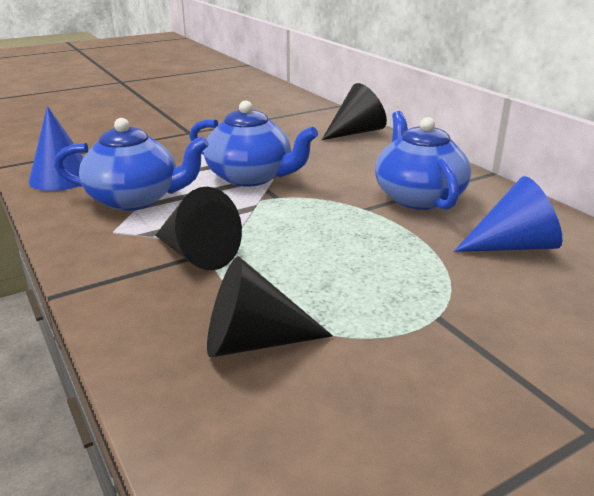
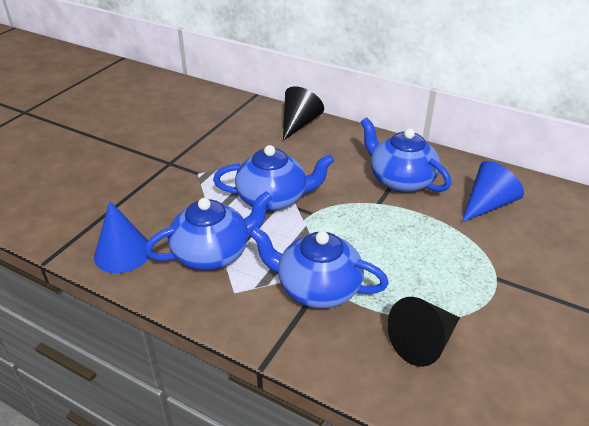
camera: 30 degrees left, 10 degrees up
black cone [155,187,242,270] -> blue teapot [250,227,389,308]

